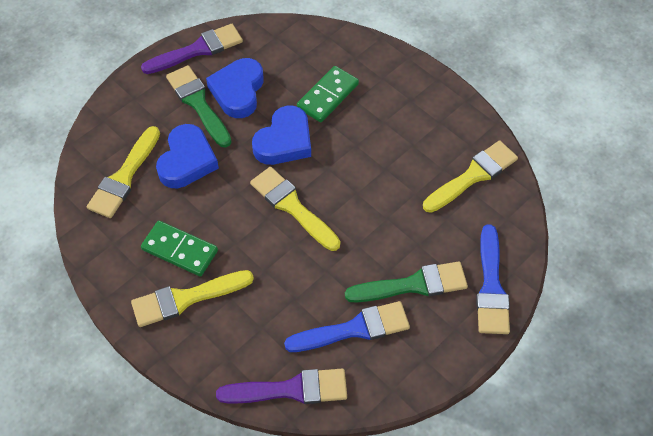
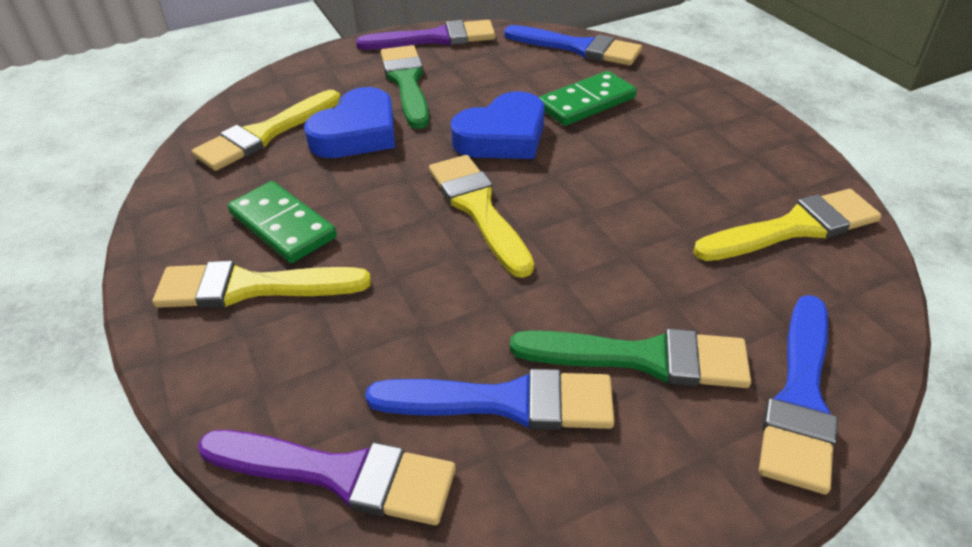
camera: 20 degrees right, 15 degrees down
blue heart [206,58,264,118] -> none
none -> blue brush [504,25,642,66]

